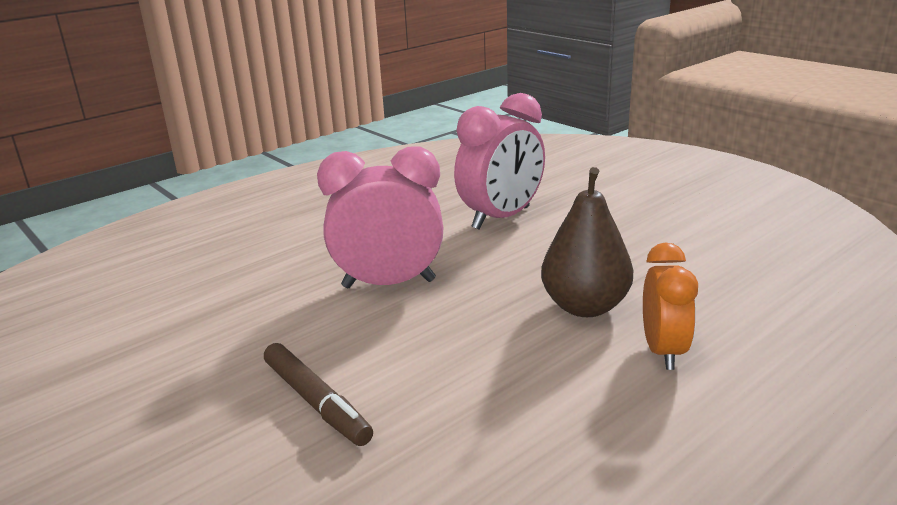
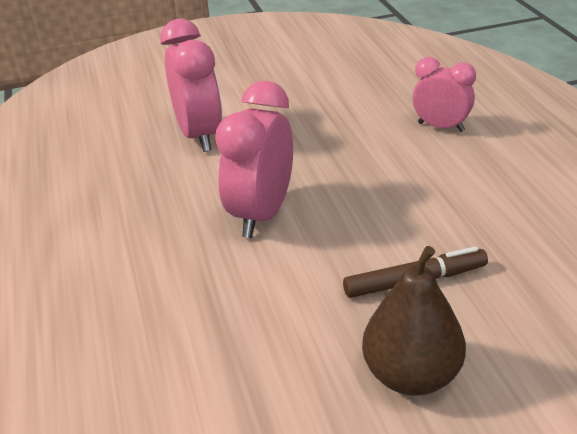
camera: 65 degrees left, 10 degrees up
brown pear [541,167,633,317] -> brown pear moved to [362,246,466,396]
orange clock [643,242,698,370] -> pink clock [413,57,476,132]

